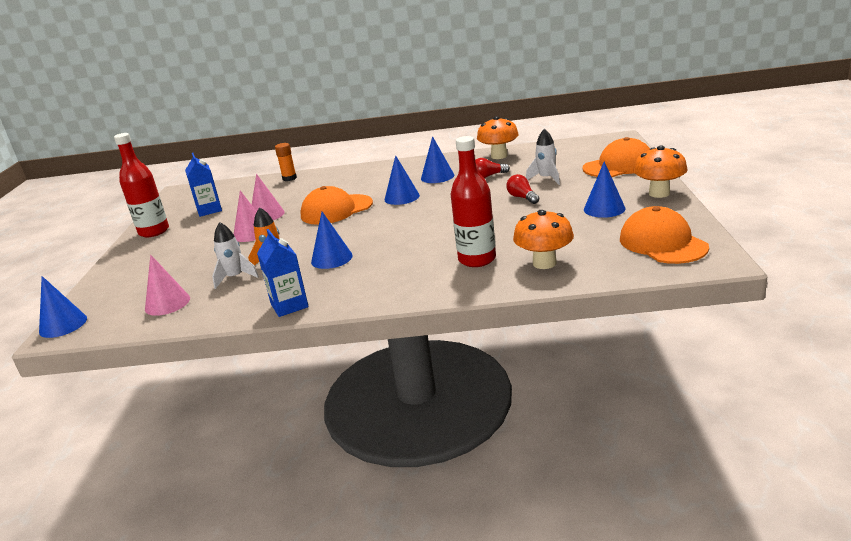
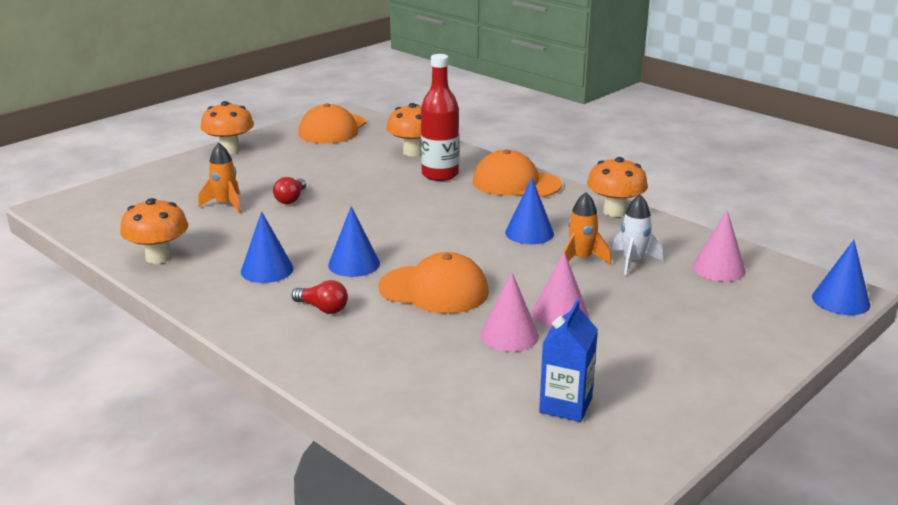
camera: 140 degrees left, 0 degrees up
red bottle [114,133,169,237] -> none
blue carton [257,229,309,317] -> orange mushroom [587,157,648,217]
orange glue stick [275,143,297,181] -> none
red light bulb [475,158,510,178] -> red light bulb moved to [292,280,348,314]
white rocket [526,129,560,185] -> orange rocket [198,143,241,213]
orange cap [582,137,650,177] -> orange cap moved to [473,150,562,197]
blue cone [584,161,625,218] -> none

